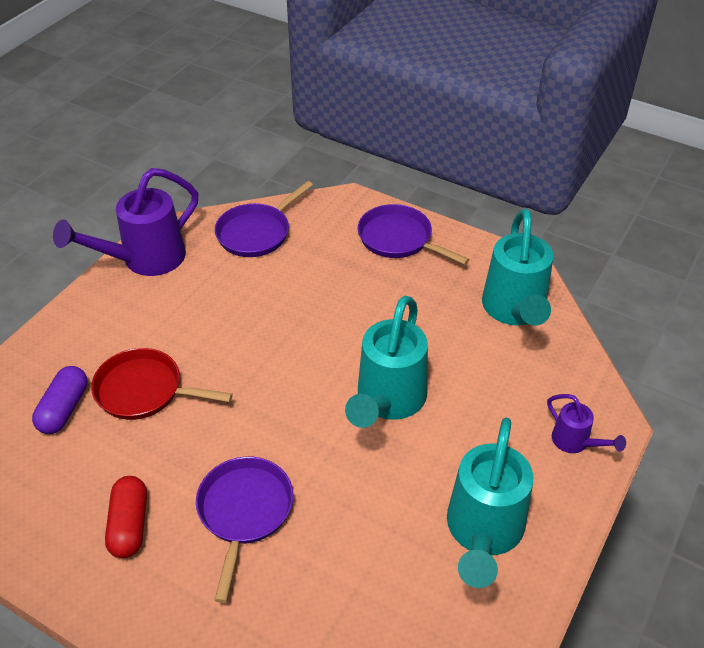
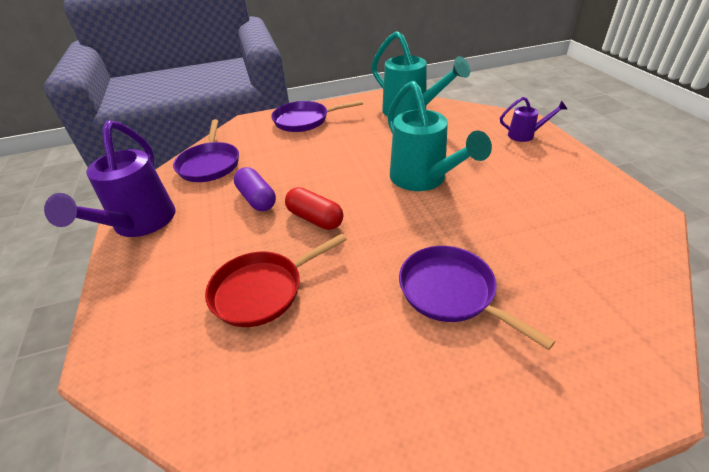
camera: 45 degrees left, 5 degrees down
purple capsule [32,366,88,434] -> purple capsule moved to [234,167,276,211]
red capsule [105,476,147,558] -> red capsule moved to [285,187,343,230]
turquoise watering can [447,418,533,588] -> none

